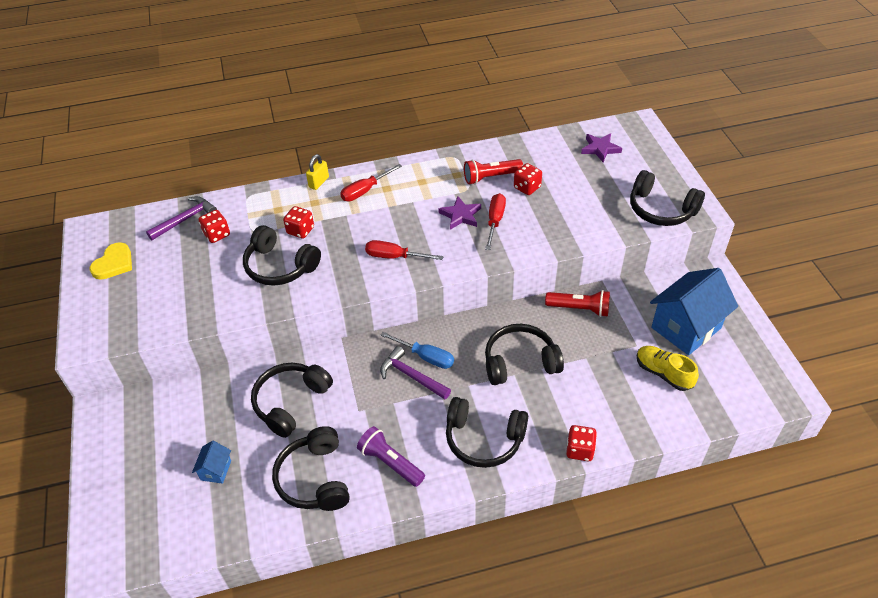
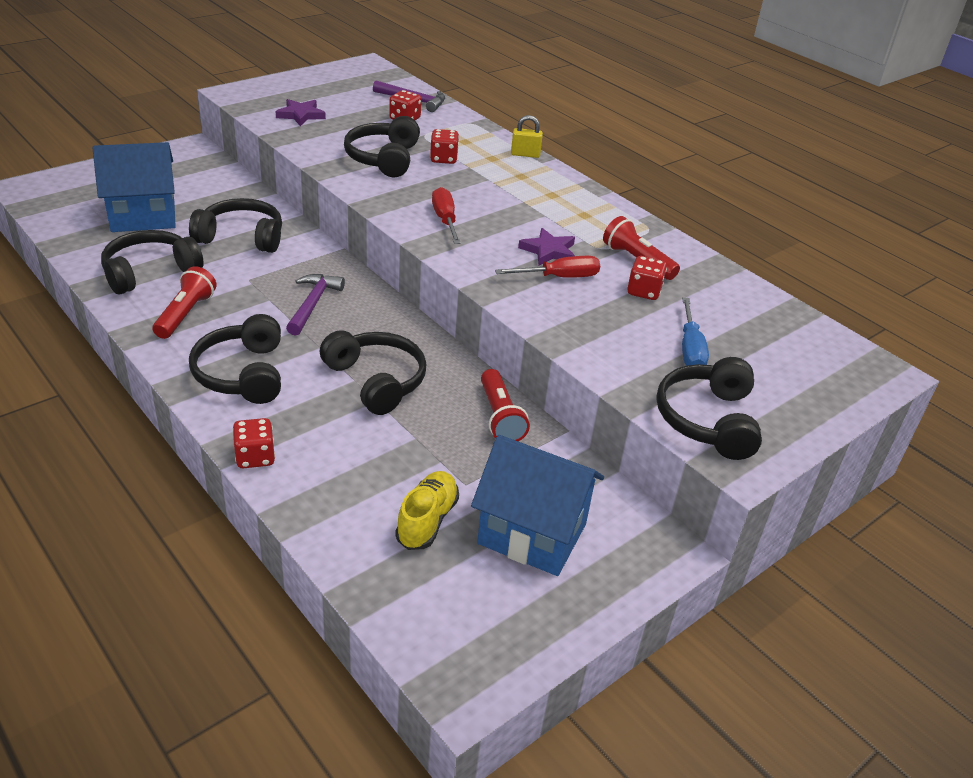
camera: 60 degrees right, 10 degrees down
yellow heart [89,242,132,280] -> none
blue house [192,441,231,484] -> blue house [93,142,176,232], size x2.25
red screwdriver [340,164,402,201] -> none
purple flashlight [357,426,425,487] -> red flashlight [152,266,217,339]
blue screwdriver [380,332,454,369] -> blue screwdriver moved to [682,297,709,366]
purple star [581,133,622,162] -> purple star moved to [275,99,326,126]

